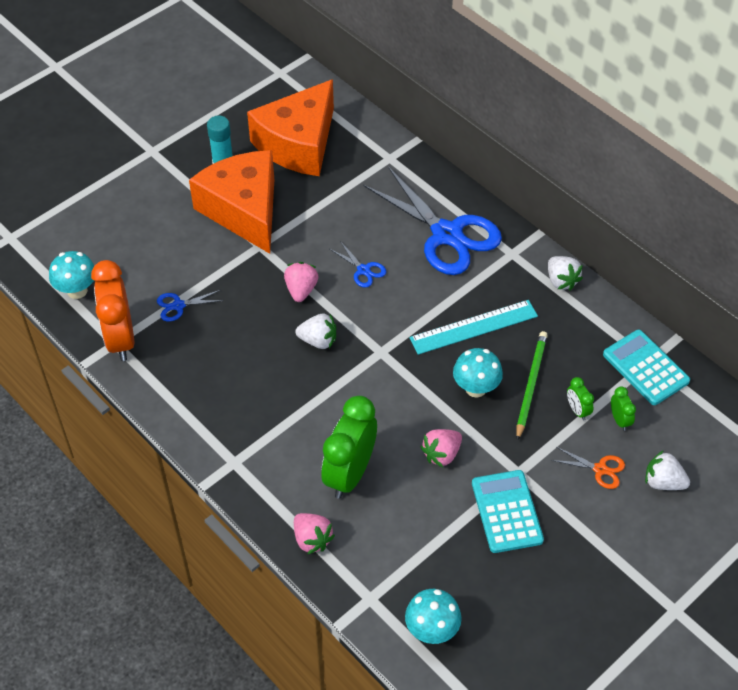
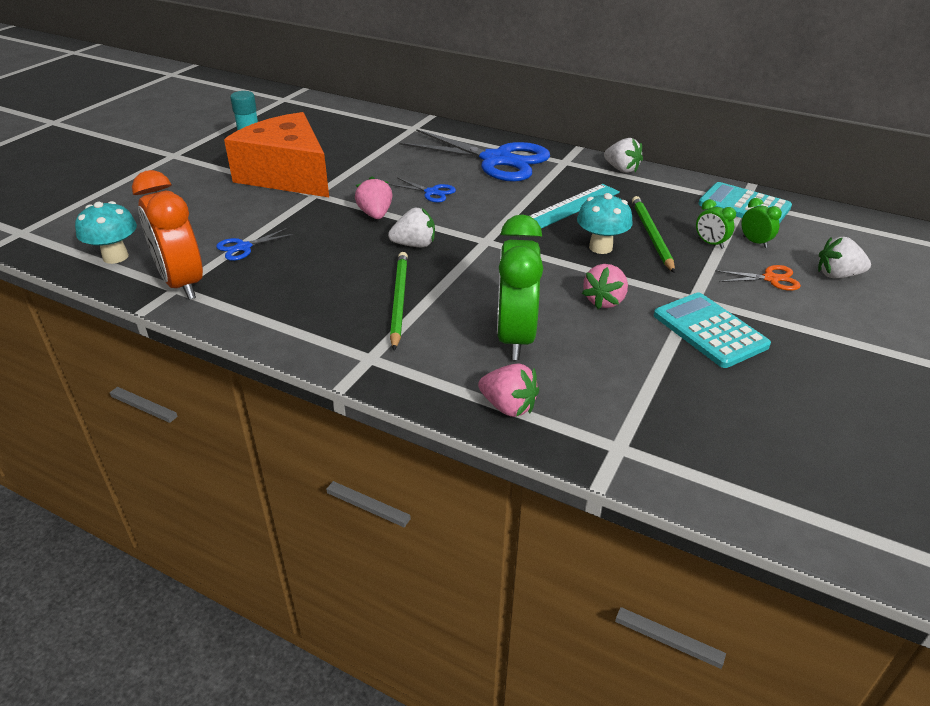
camera: 20 degrees left, 15 degrees down
orange cheese [247,79,334,176] -> none
turquoise mushroom [405,589,462,644] -> none
none -> green pencil [390,252,408,351]

